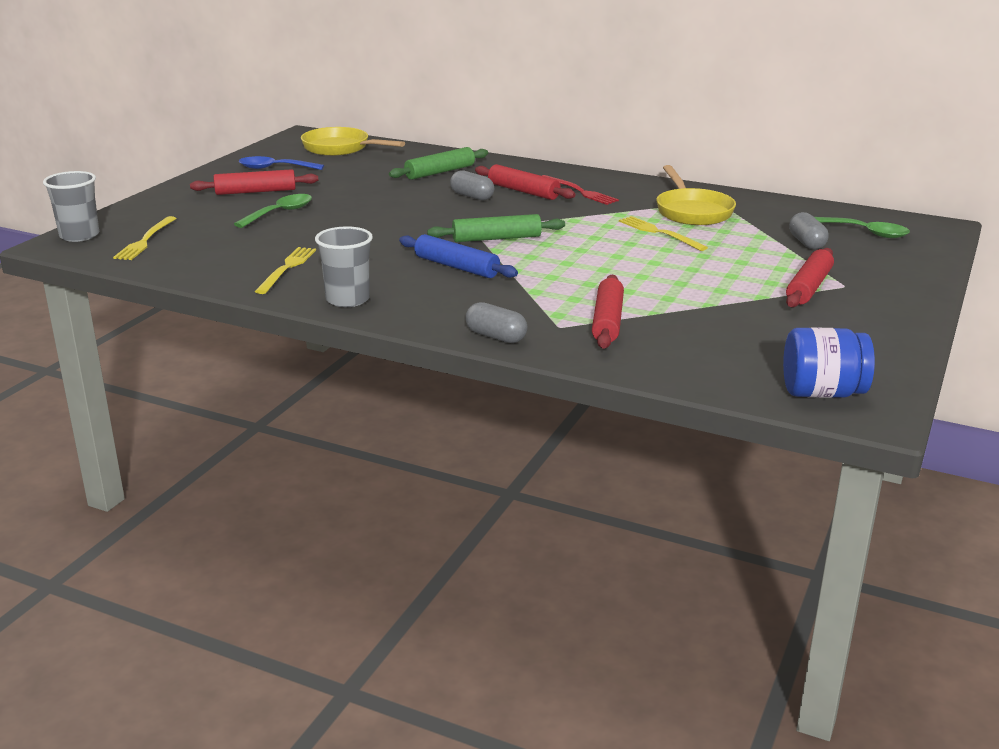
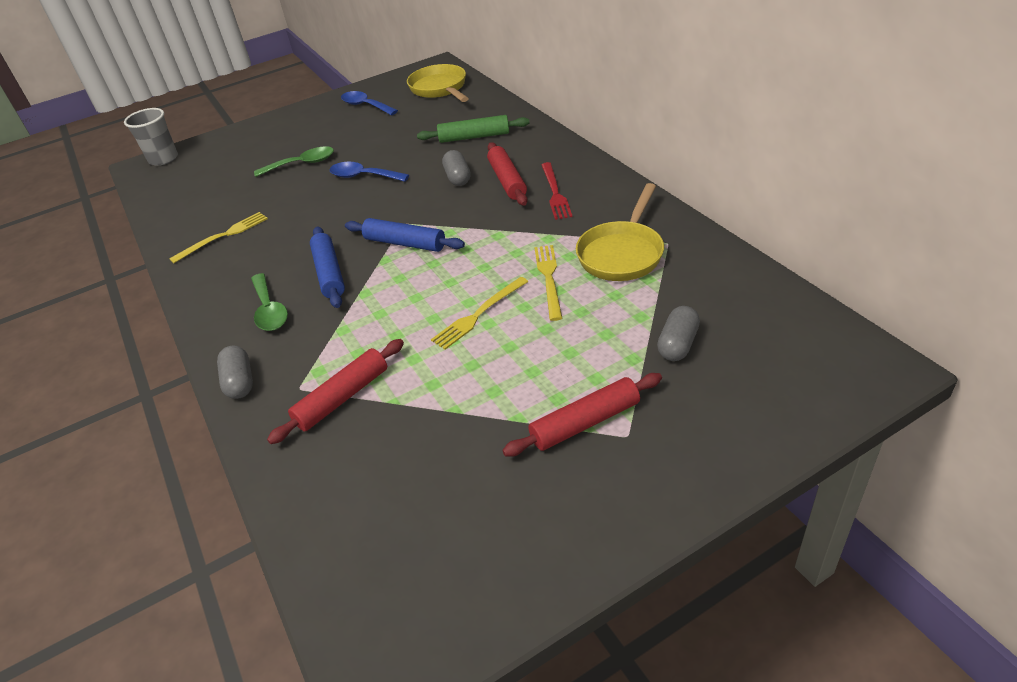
camera: 40 degrees right, 15 degrees up
yellow fork [113,216,177,260] -> yellow fork moved to [431,277,528,350]
red rolling pin [190,169,318,195] -> none
grey cup [315,226,373,307] -> none
green rolling pin [427,214,565,242] -> blue rolling pin [345,218,465,252]
blue jar [783,327,875,398] -> none
green spoon [814,217,910,238] -> green spoon moved to [251,273,288,331]
none -> blue spoon [329,162,409,182]

